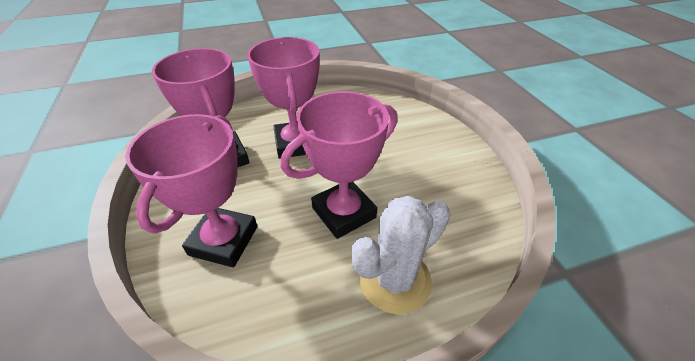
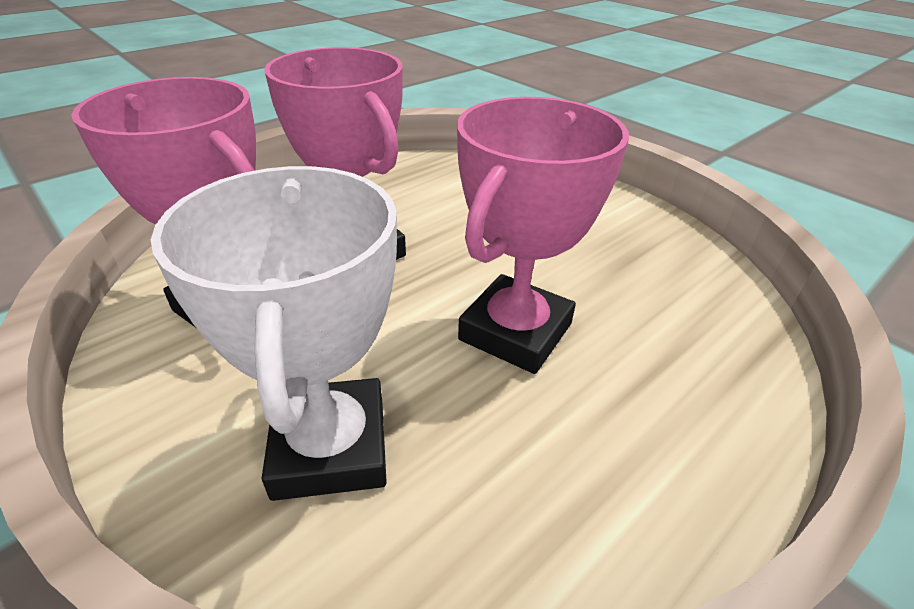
camera: 25 degrees left, 5 degrees down
pink trophy [125,114,257,267] -> white trophy [151,166,397,501]
white cactus [352,196,451,314] -> none

